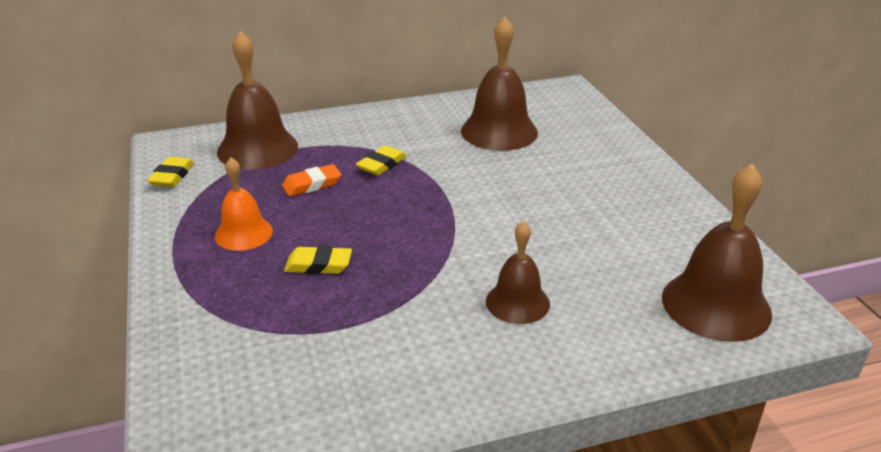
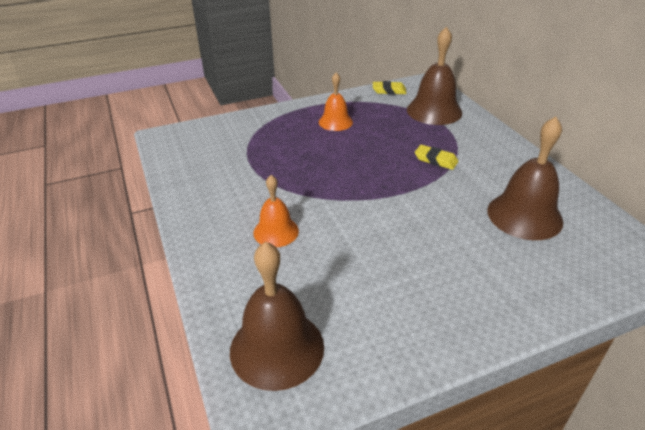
camera: 85 degrees right, 5 degrees up
orange eraser [282,164,341,196] -> none
yellow eraser [284,246,352,274] -> none
brown bell [486,221,550,324] -> orange bell [253,175,299,247]

